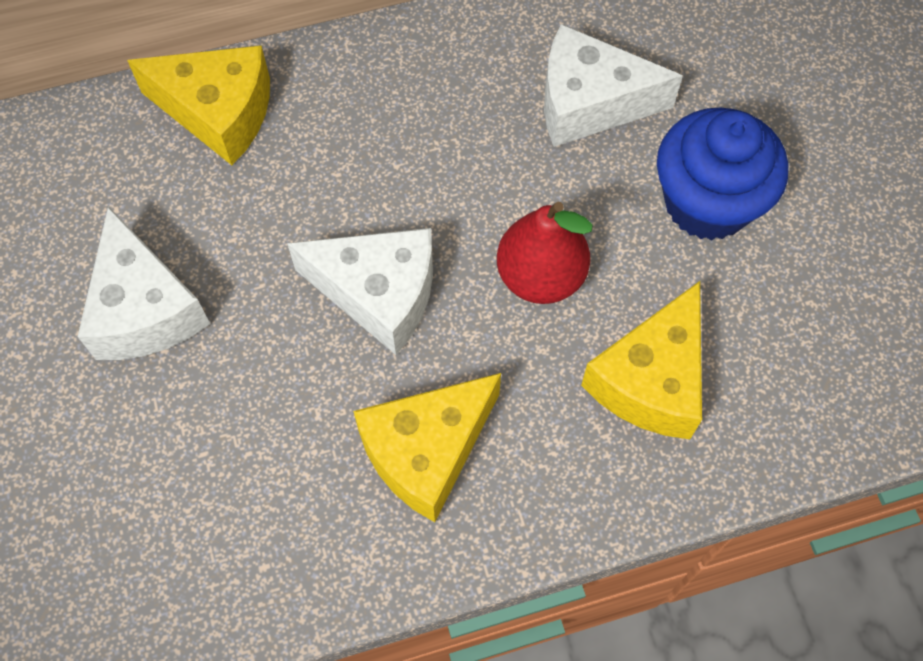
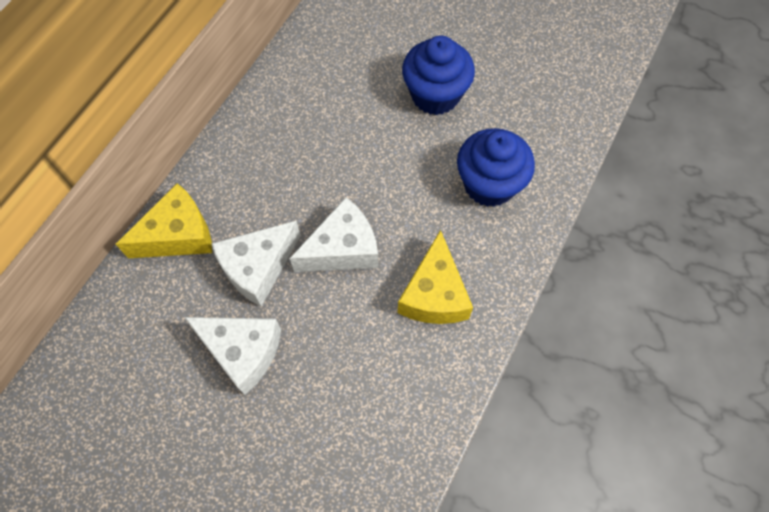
camera: 45 degrees left, 0 degrees up
red pear [497,201,593,304] -> none
white cheese [544,24,683,147] -> white cheese moved to [211,220,301,307]
yellow cheese [581,281,702,439] -> blue cupcake [457,128,535,207]

